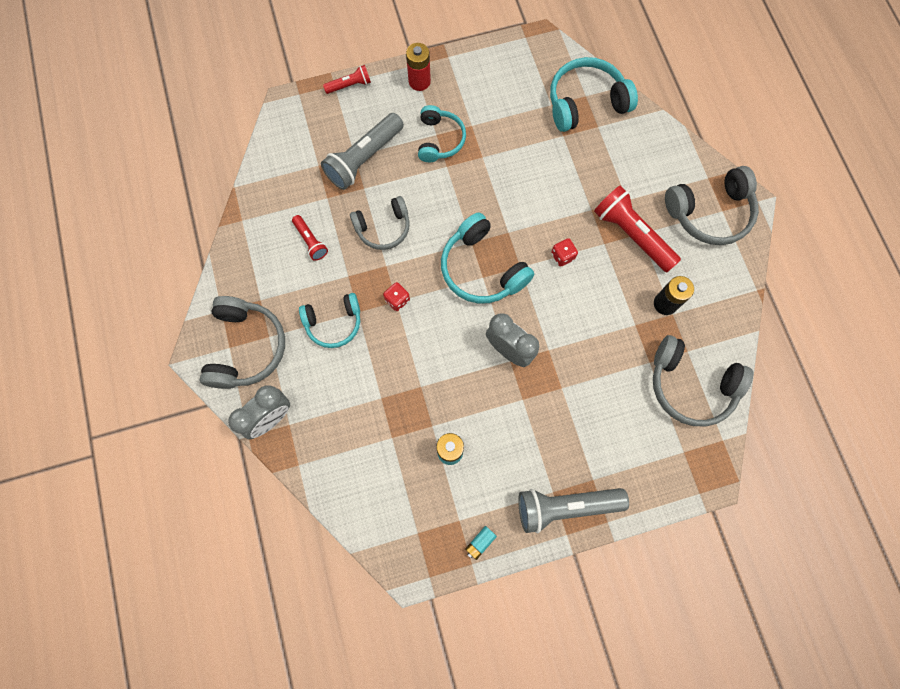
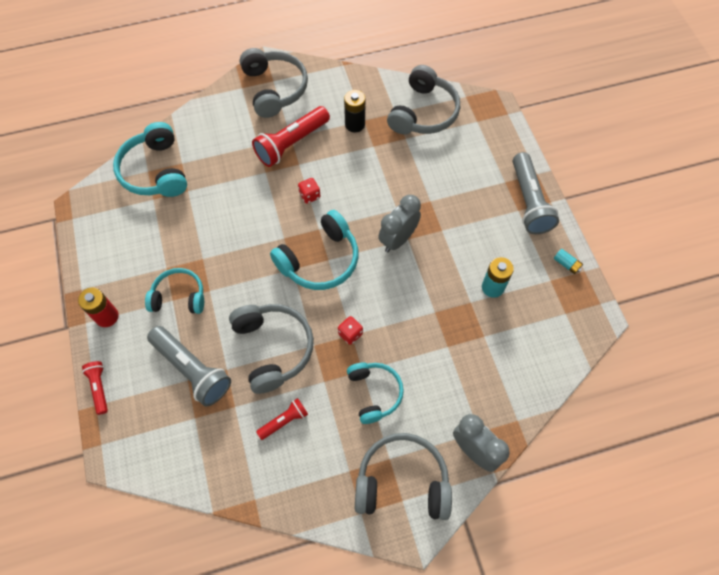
camera: 90 degrees left, 10 degrees down
grey headphones [350,196,410,250] -> grey headphones [229,304,314,394], size x1.50

